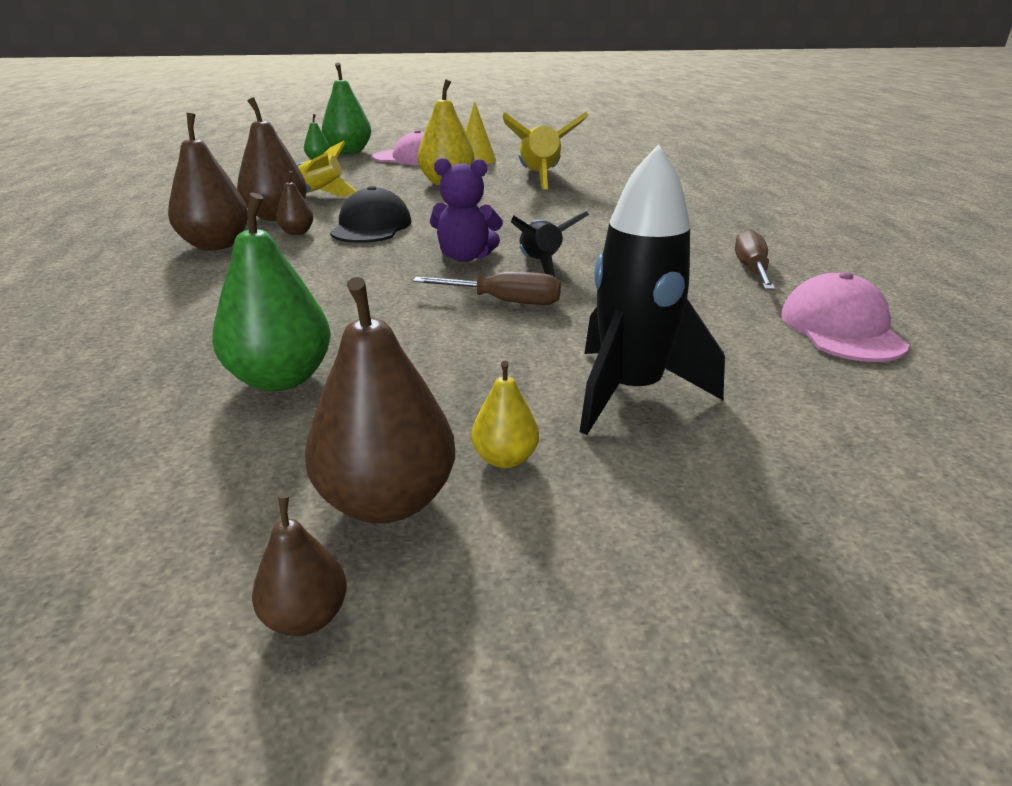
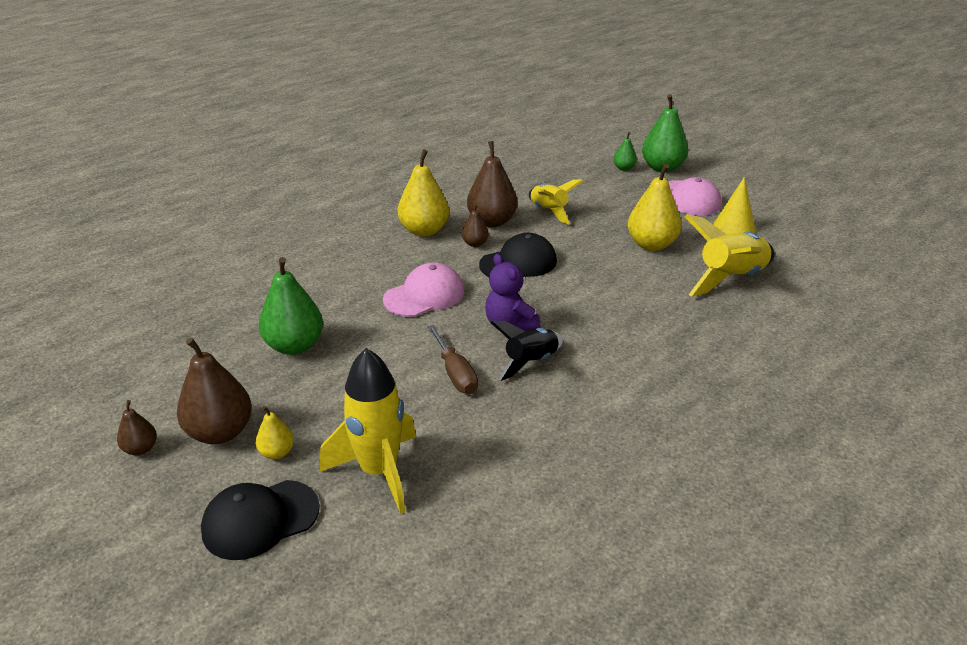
camera: 55 degrees right, 5 degrees up
brown pear [168,113,248,251] -> yellow pear [398,149,449,237]
black rocket [580,144,725,435] -> yellow rocket [320,348,416,513]
brown screwdriver [735,229,775,290] -> none
pink cap [781,272,910,362] -> pink cap moved to [383,263,464,317]
none -> black cap [201,480,320,560]

